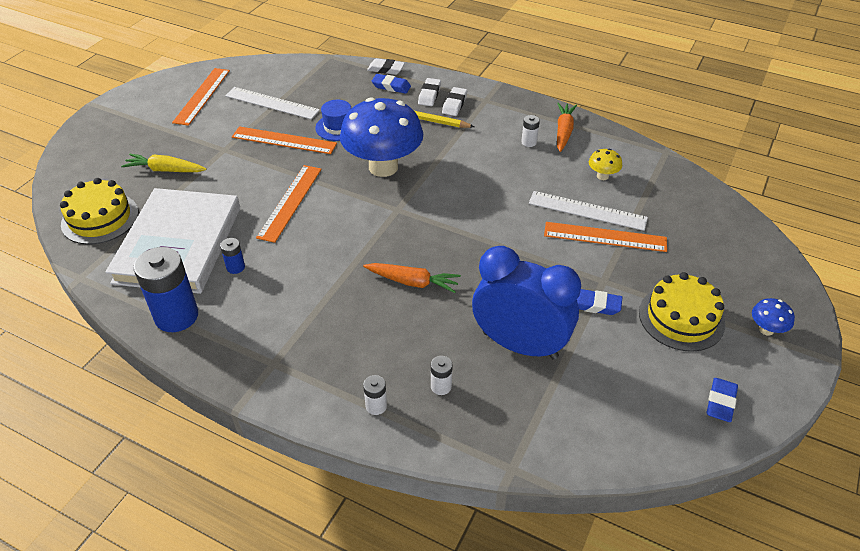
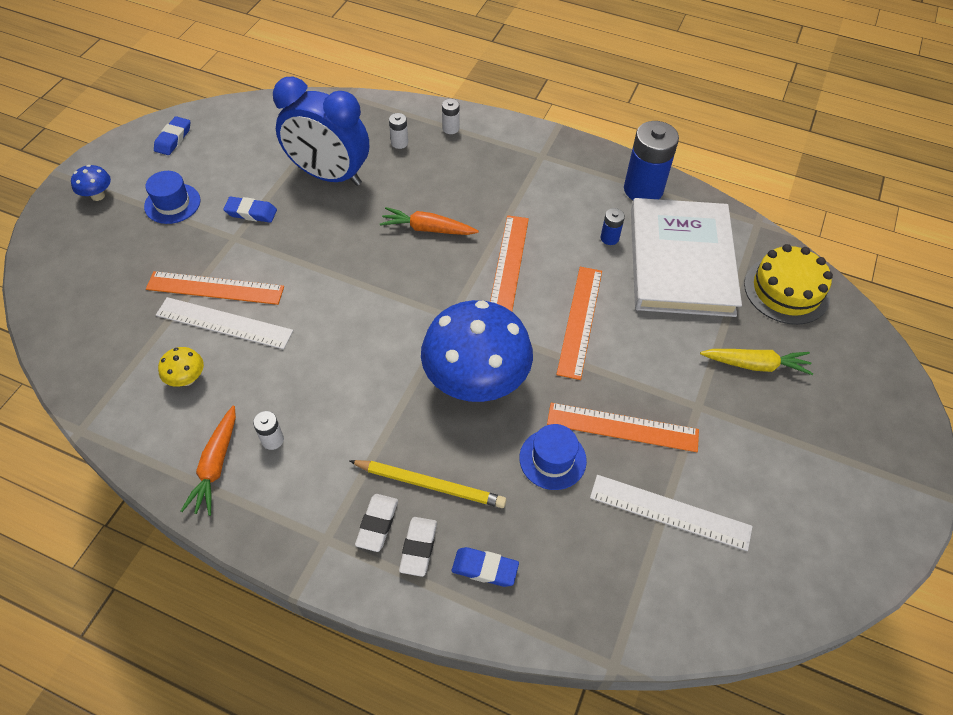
camera: 175 degrees right, 10 degrees up
orange ruler [172,68,230,126] -> orange ruler moved to [490,215,529,311]
white eraser [367,58,405,75] -> none
yellow cake [639,272,725,352] -> blue hat [144,171,200,224]

